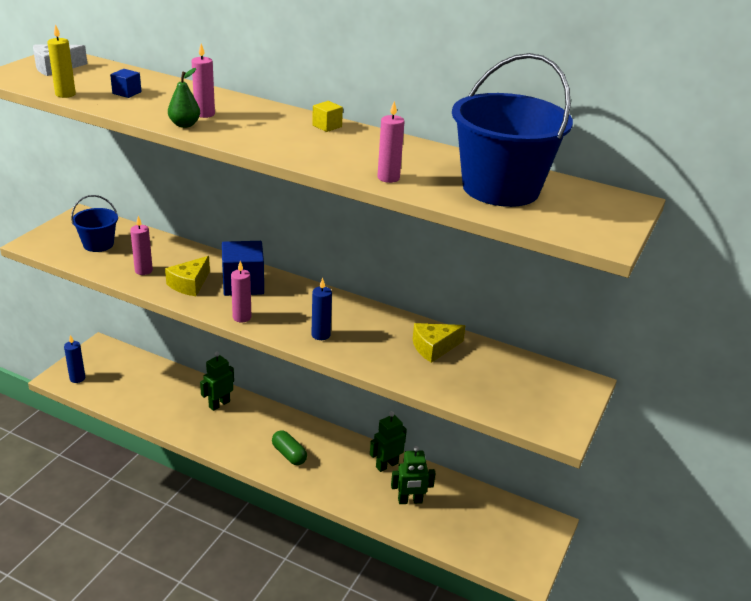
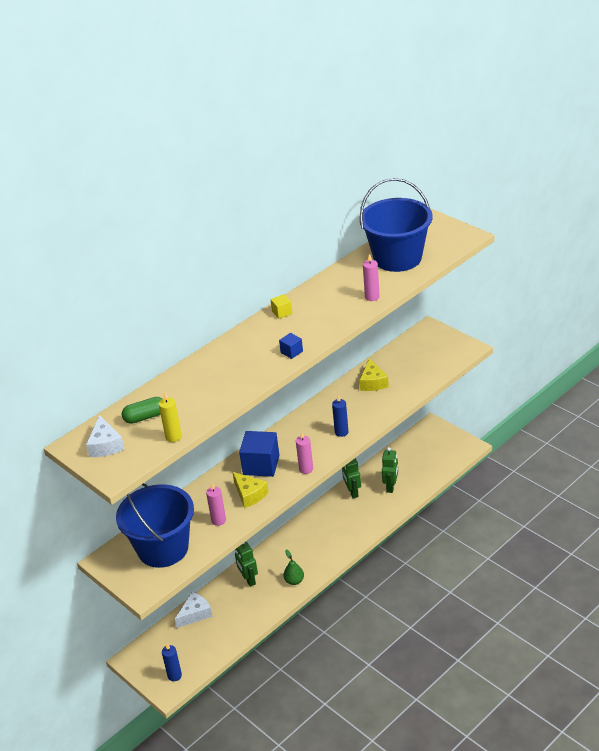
camera: 65 degrees left, 5 degrees up
blue bucket [71,195,118,252] -> blue bucket [116,483,194,568], size x1.93
blue cube [110,69,142,98] -> blue cube moved to [279,333,303,359]
green pear [168,68,200,128] -> green pear moved to [283,550,304,585]
pink candle [192,44,215,118] -> none
green capsule [272,430,307,465] -> green capsule moved to [122,397,162,424]
none -> white cheese [175,592,212,628]

